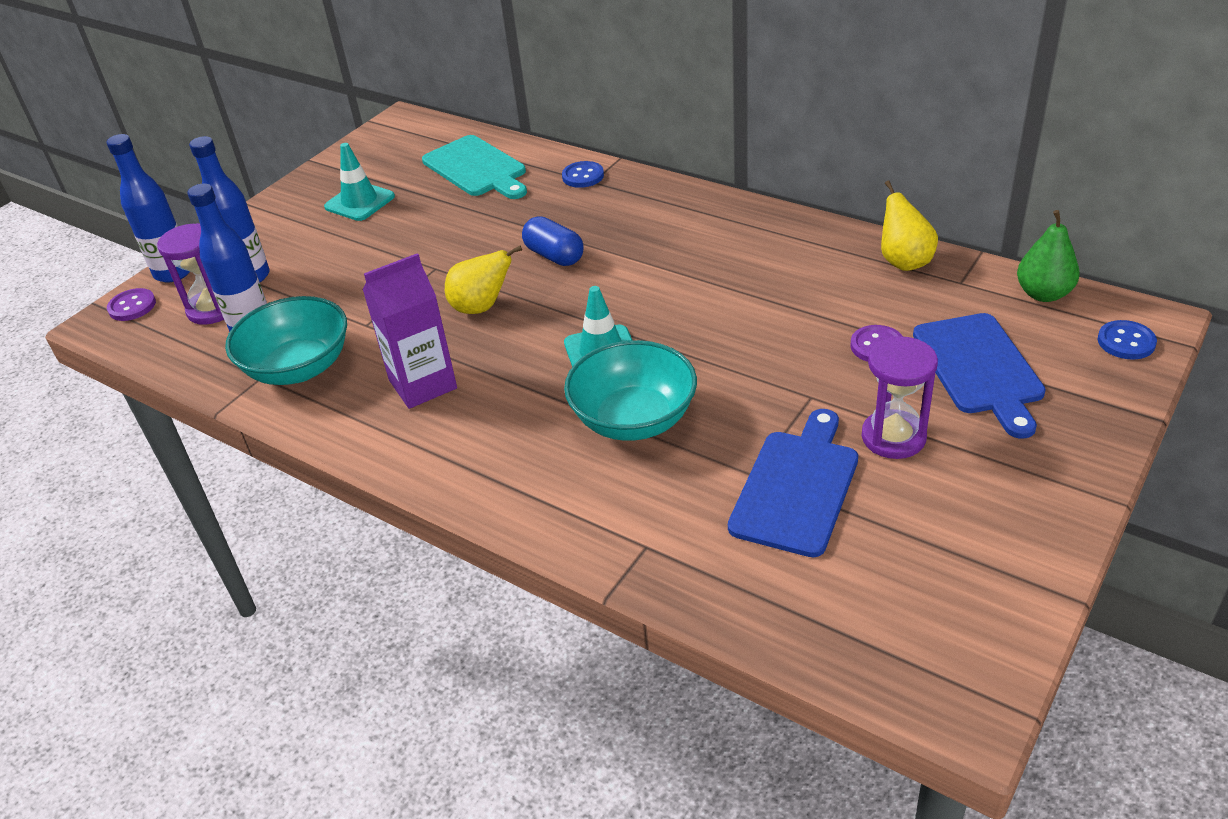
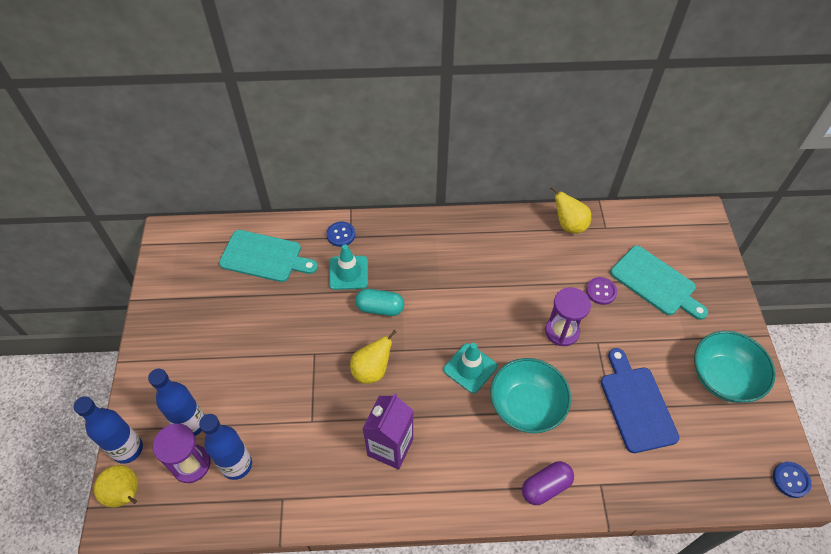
camera: 40 degrees left, 15 degrees up
purple button [107,288,156,321] -> yellow pear [94,465,138,507]
turquoise bowl [225,296,347,385] -> turquoise bowl moved to [694,331,775,403]
turquoise traffic cone [324,143,395,221] -> turquoise traffic cone moved to [329,244,368,290]
blue capsule [522,216,583,266] -> turquoise capsule [355,289,404,316]
purple hourglass [862,336,938,459] -> purple hourglass moved to [545,287,591,346]
blue cutting board [913,313,1046,439] -> turquoise cutting board [610,246,708,320]
green pear [1017,210,1080,302] -> none
blue button [1098,320,1157,360] -> blue button moved to [773,462,812,498]
none -> purple capsule [522,461,574,505]

